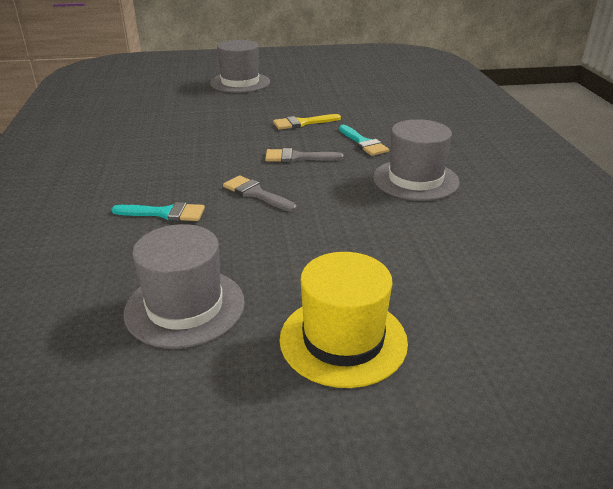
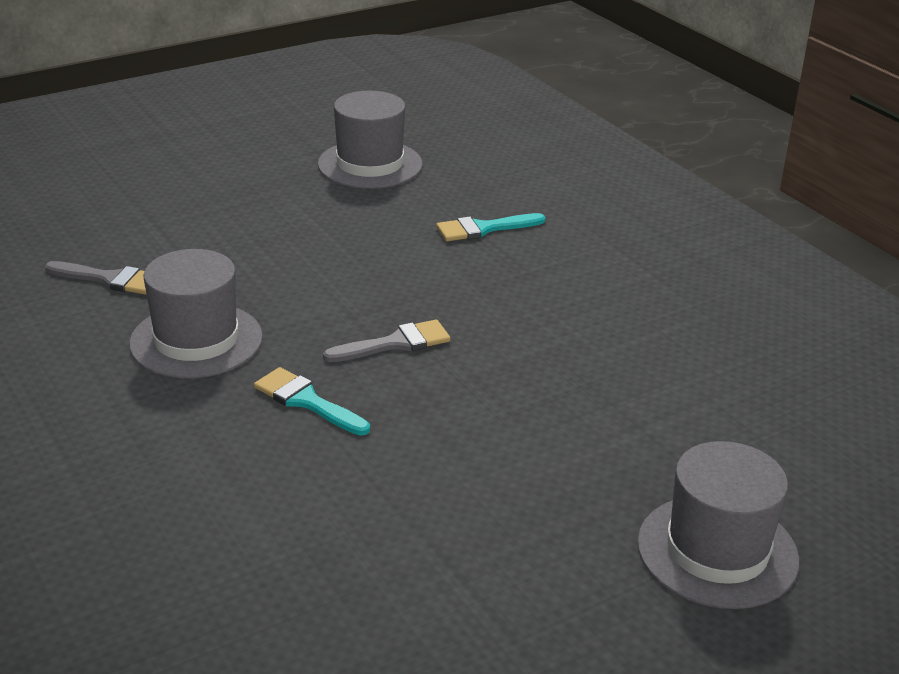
camera: 155 degrees right, 0 degrees up
grey brush [223,176,297,212] -> grey brush moved to [45,261,147,295]
yellow brush [273,114,341,130] -> none
yellow hat [280,252,408,388] -> none

